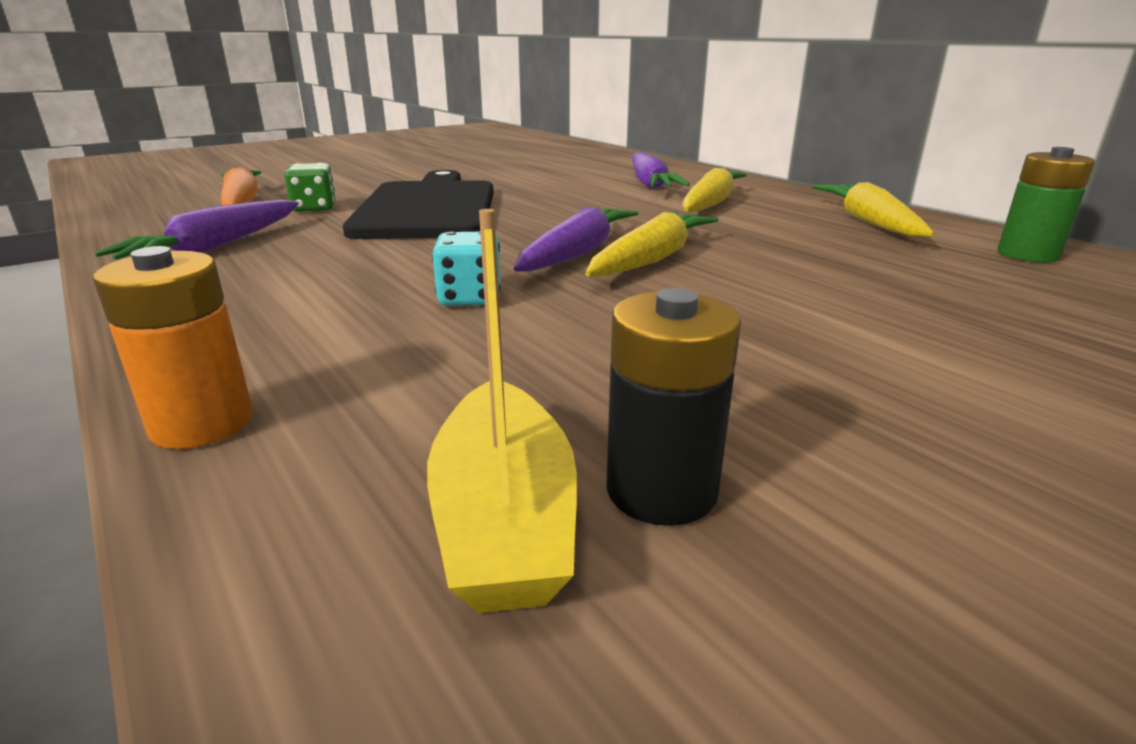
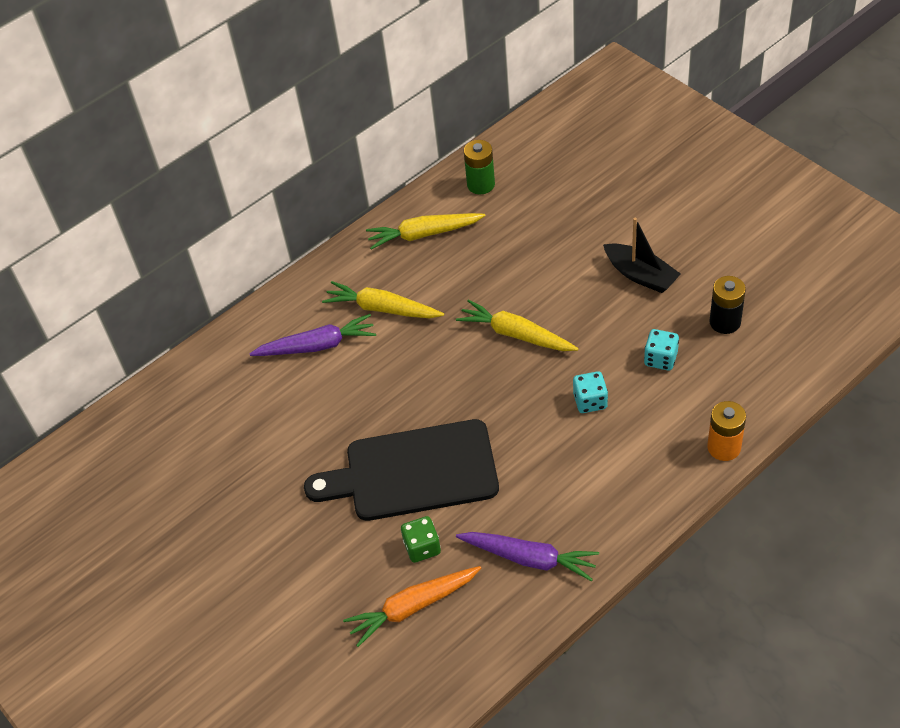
camera: 90 degrees left, 25 degrees up
yellow boat [427,209,577,613] -> none
purple carrot [514,207,639,272] -> none
none -> black boat [603,218,681,293]
none -> turquoise dice [644,329,679,370]

